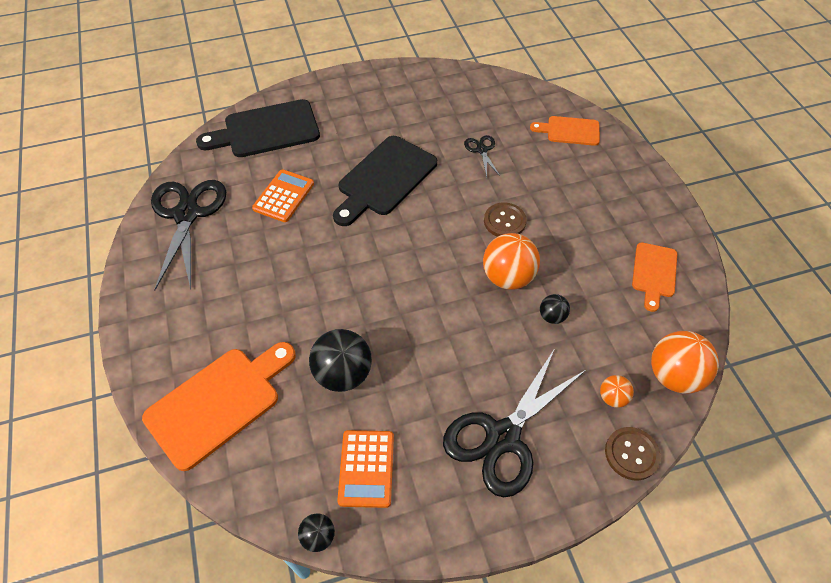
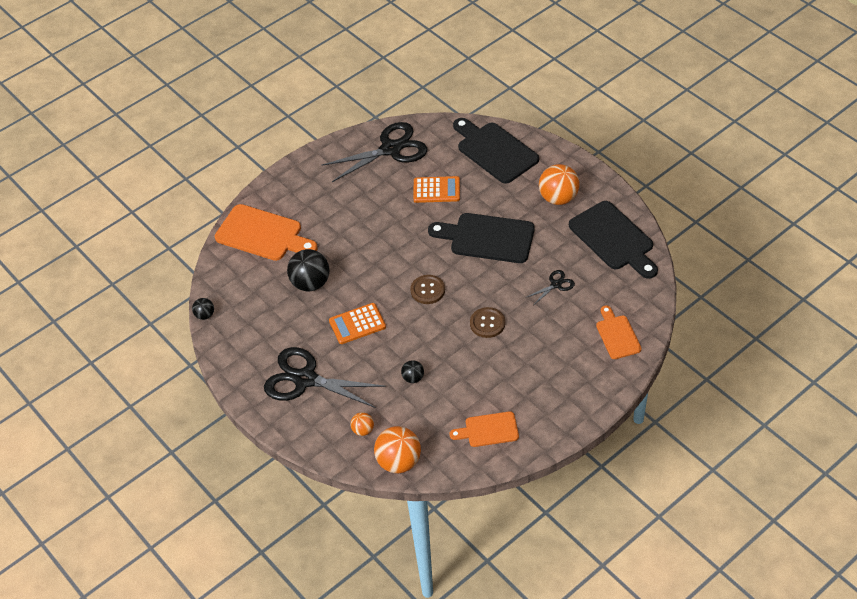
camera: 70 degrees right, 5 degrees down
orange calculator [337,430,394,508] -> orange calculator moved to [329,303,386,344]
orange ball [483,233,540,290] -> orange ball moved to [539,164,579,205]
brown button [605,427,661,481] -> brown button moved to [410,275,445,304]
none -> black cutting board [569,201,658,279]

